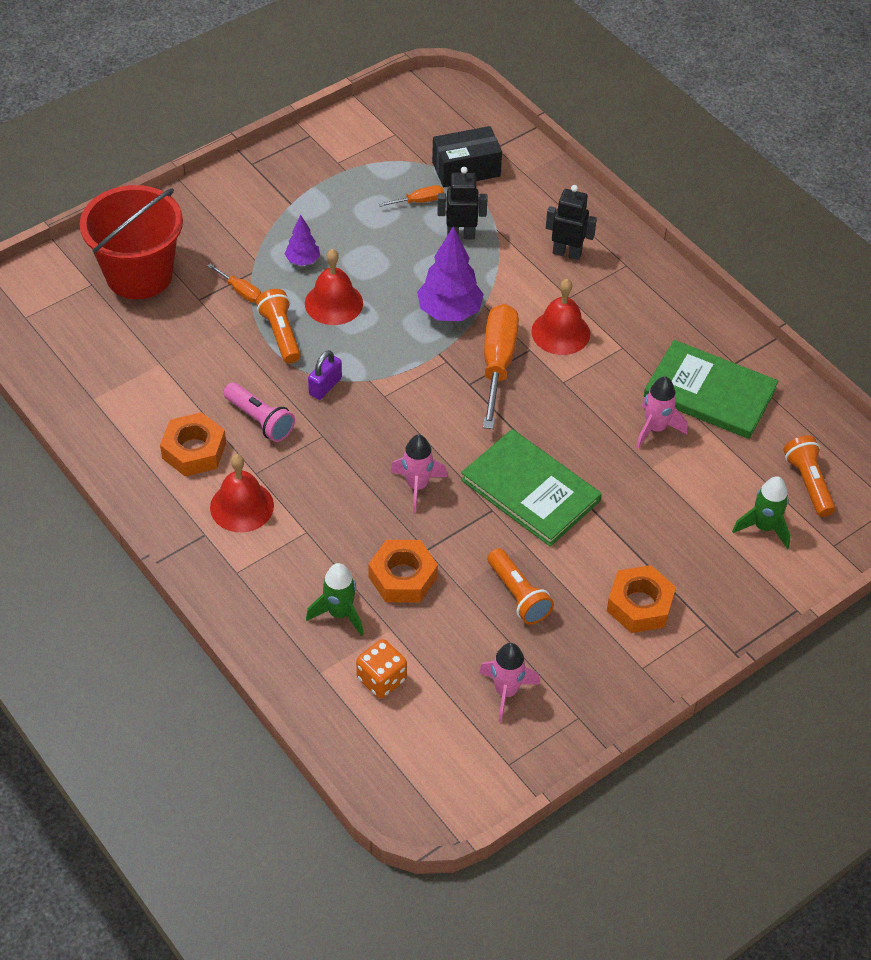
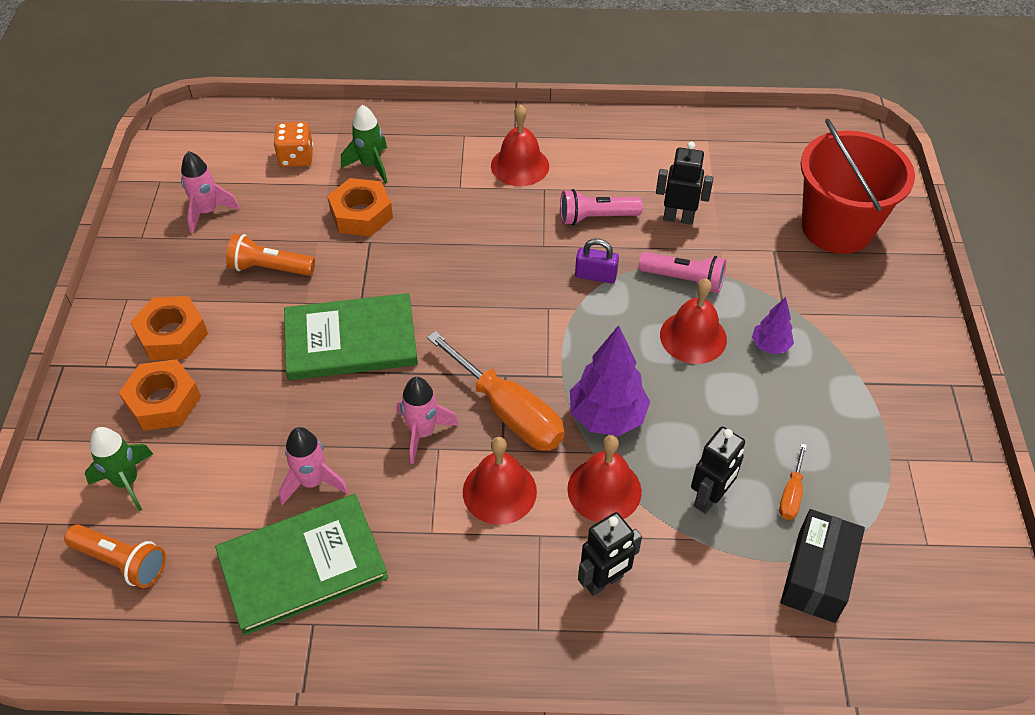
camera: 130 degrees right, 0 degrees up
orange nut [160,412,226,476] -> orange nut moved to [118,359,201,431]
orange screwdriver [207,263,261,303] -> none
orange flashlight [256,289,301,364] -> pink flashlight [639,252,726,293]
purple padlock [308,350,342,400] -> purple padlock turned 60 degrees counterclockwise [575,239,619,284]
pink rocket [390,435,447,513] -> pink rocket moved to [397,377,459,464]
none -> red bell [567,435,642,522]
none -> black robot [656,142,714,225]

